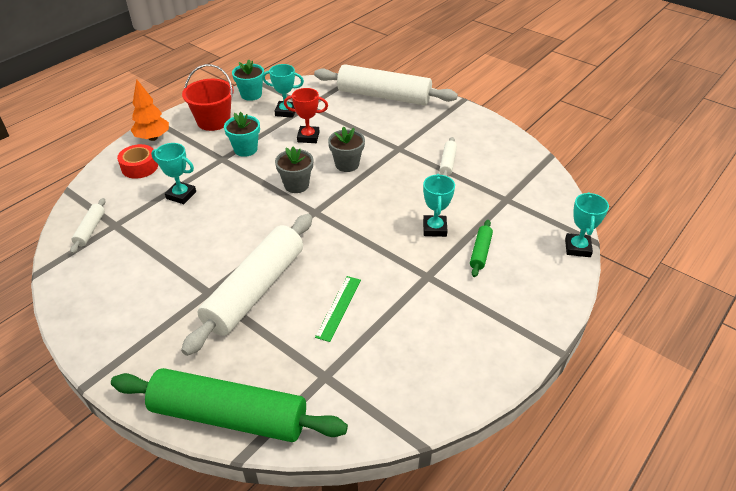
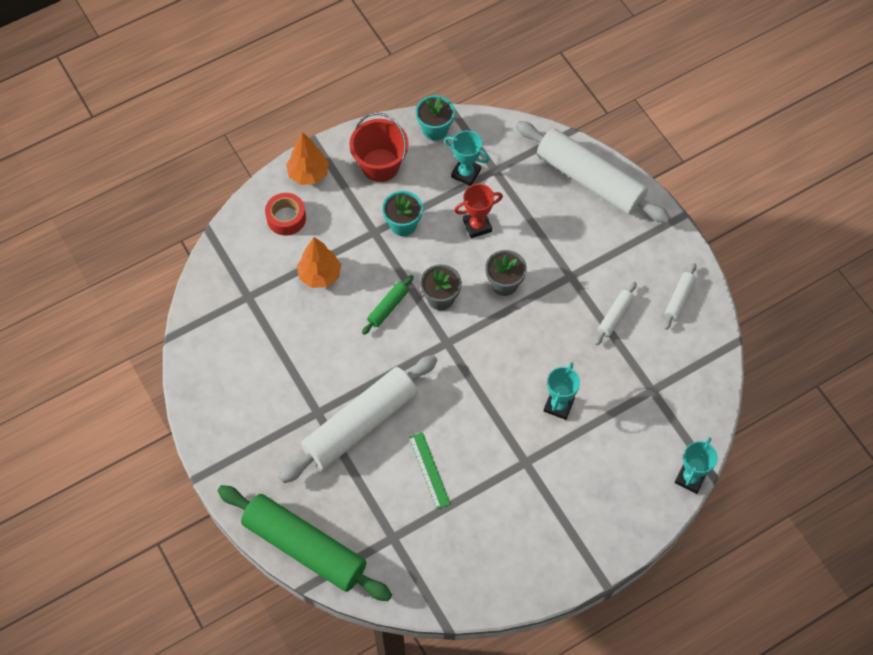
camera: 20 degrees right, 20 degrees up
white rolling pin [70,198,106,254] -> white rolling pin moved to [664,263,697,330]
turquoise trophy [151,143,196,204] -> orange tree [297,237,341,288]
red trophy [284,88,328,143] -> red trophy turned 45 degrees counterclockwise [454,184,503,238]
green ruler [315,276,361,342] -> green ruler turned 60 degrees counterclockwise [409,432,451,509]
green rolling pin [470,220,493,277] -> green rolling pin moved to [362,275,414,335]

